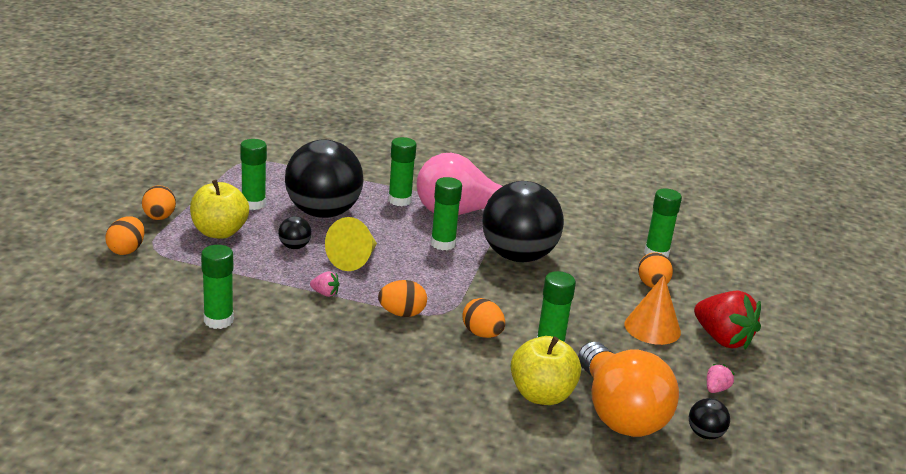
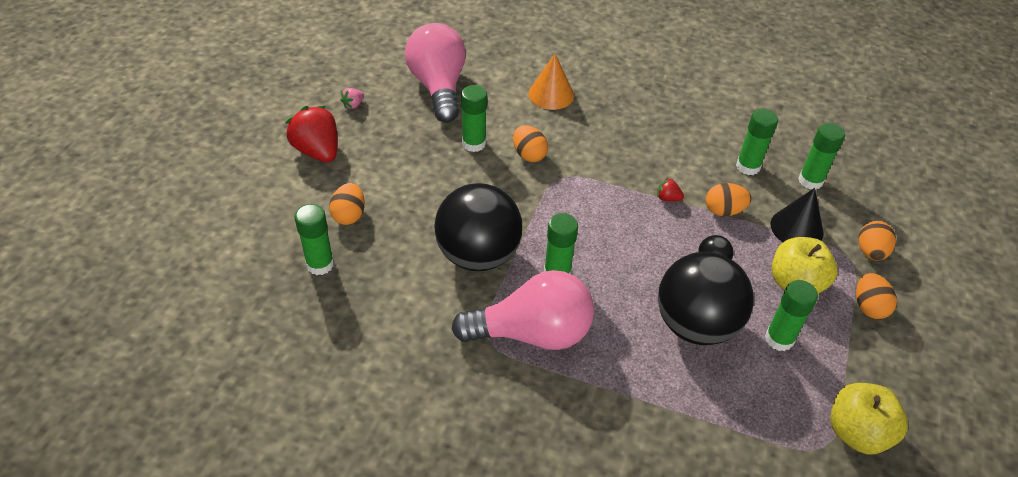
camera: 175 degrees left, 20 degrees up
pink strawberry [310,272,340,297] -> red strawberry [657,178,684,201]
yellow cone [325,217,377,271] -> none
orange egg [378,280,427,317] -> orange egg moved to [706,183,751,216]
green glue stick [388,137,417,206] -> green glue stick moved to [798,123,845,190]
yellow apple [511,336,581,405] -> yellow apple moved to [830,383,908,454]
orange light bulb [578,342,679,437] -> pink light bulb [405,23,466,123]
orange cone [624,275,681,345] -> orange cone moved to [529,54,574,110]
black ball [689,398,730,439] -> none
none -> black cone [770,188,824,242]

